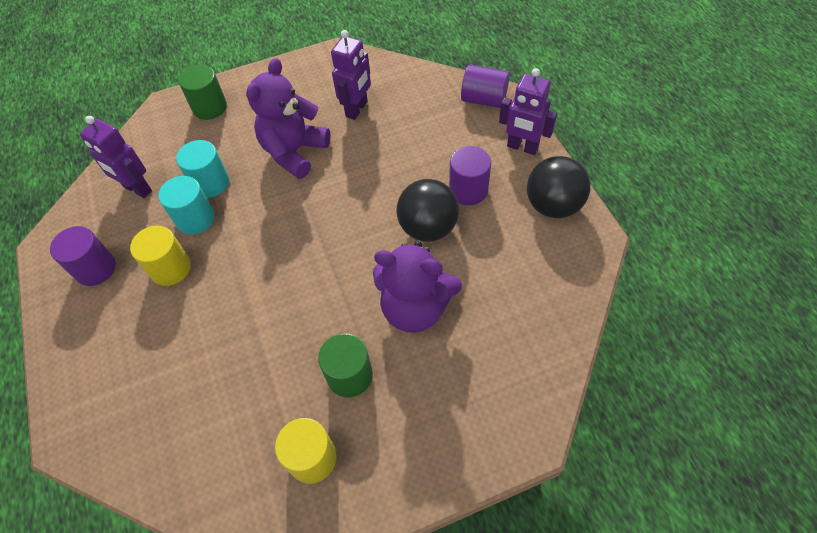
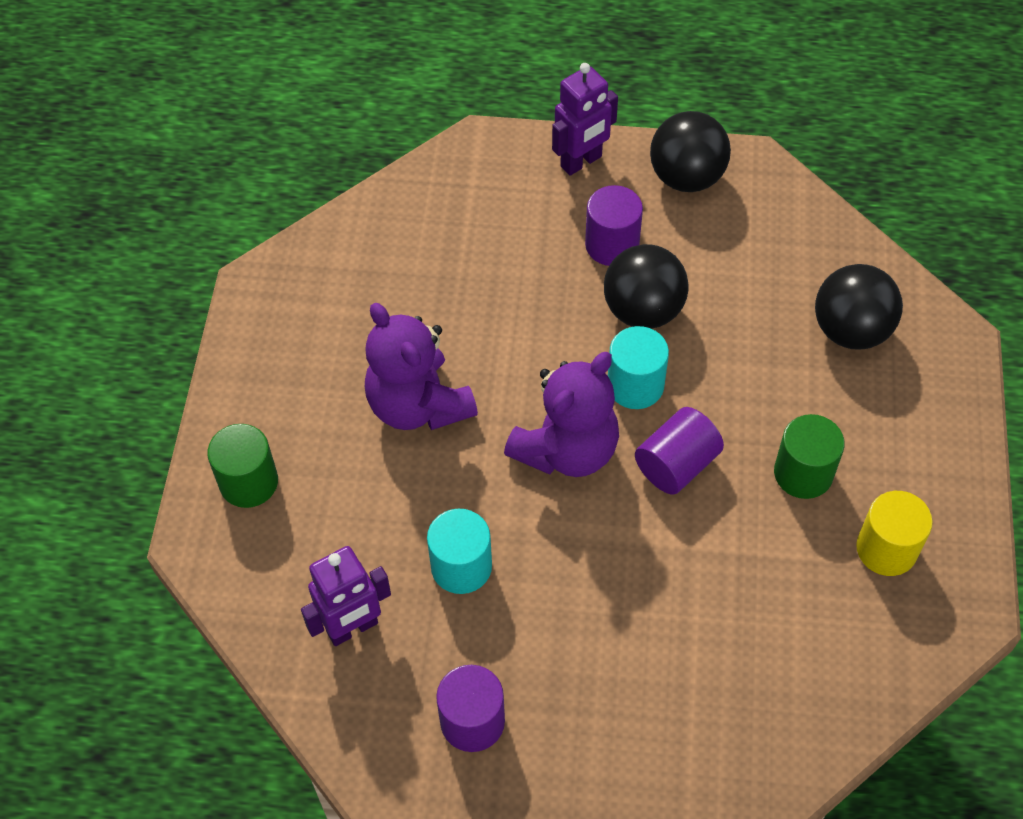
camera: 65 degrees left, 0 degrees up
yellow cylinder [130,226,191,286] -> none
turquoise cylinder [176,140,229,198] -> turquoise cylinder moved to [608,326,669,409]
purple robot [331,30,371,120] -> none
purple teddy bear [373,241,462,333] -> purple teddy bear moved to [504,352,619,477]
purple cylinder [461,65,510,108] -> purple cylinder moved to [635,407,724,495]
none -> black ball [815,264,903,350]

